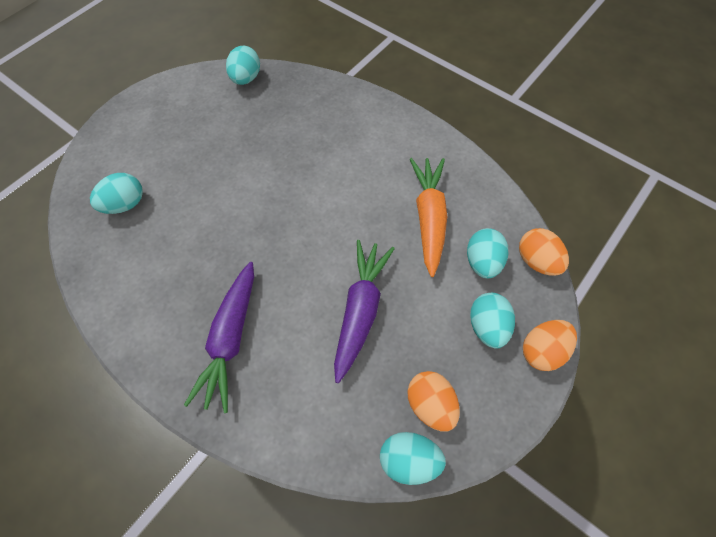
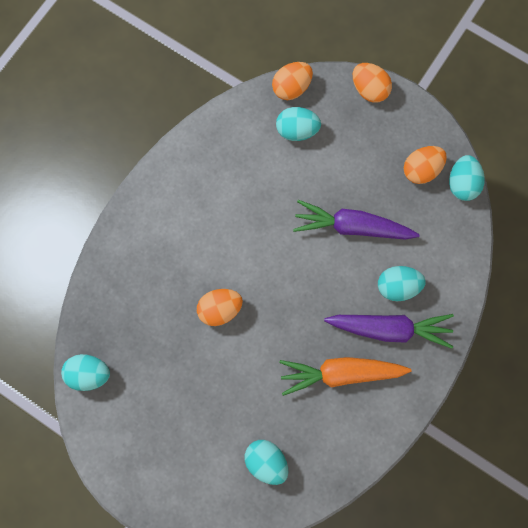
camera: 95 degrees left, 15 degrees up
orange carrot [410,158,447,277] -> orange carrot moved to [279,357,411,396]
turquoise egg [470,293,515,349] -> turquoise egg moved to [378,266,426,301]
none -> orange egg [197,289,243,326]

